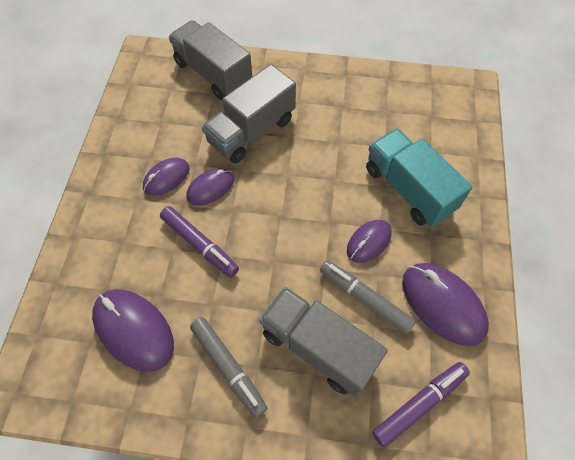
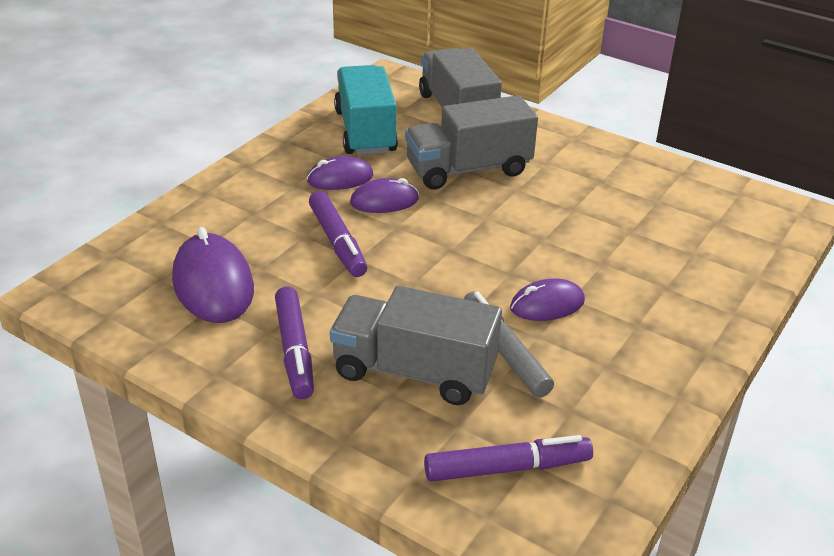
camera: 25 degrees right, 25 degrees down
grey marker [190,317,267,418] -> purple marker [275,286,314,399]
grey truck [259,287,388,397] -> grey truck turned 45 degrees counterclockwise [330,286,502,405]
turquoise truck [366,128,472,227] -> turquoise truck moved to [334,65,398,155]
purple mouse [402,263,489,346] -> none

